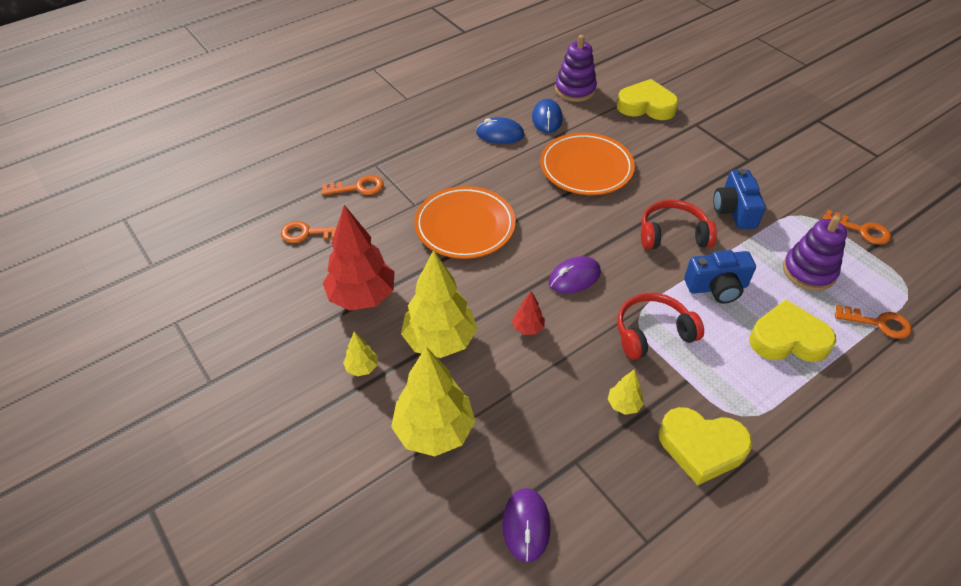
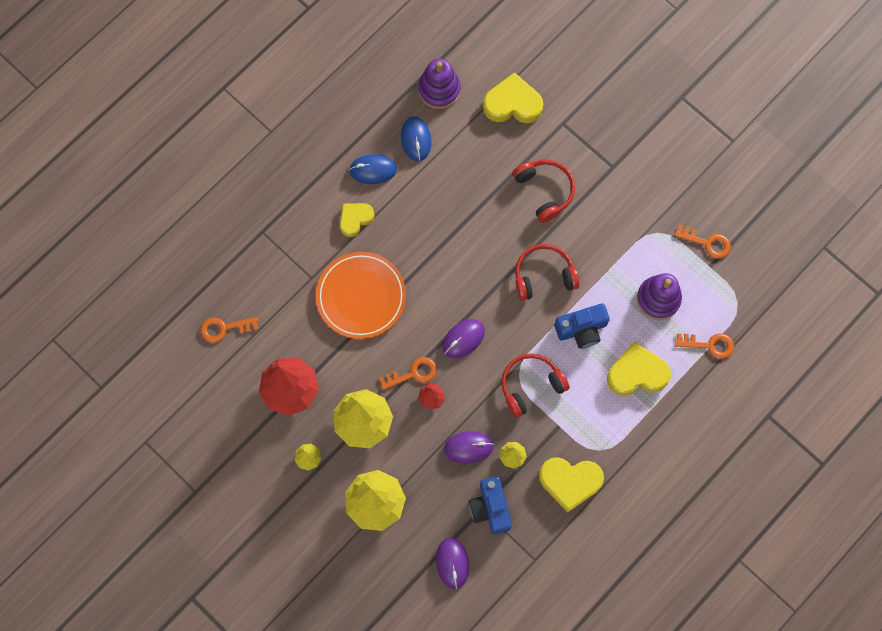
camera: 10 degrees left, 25 degrees up
orange key [321,175,384,195] -> orange key moved to [379,357,437,390]
orange plate [540,133,635,195] -> none
blue camera [713,169,766,229] -> blue camera moved to [469,477,512,534]
none -> yellow heart [340,203,374,237]
none -> purple mouse [444,431,494,464]
none -> red headphones [512,159,575,223]

